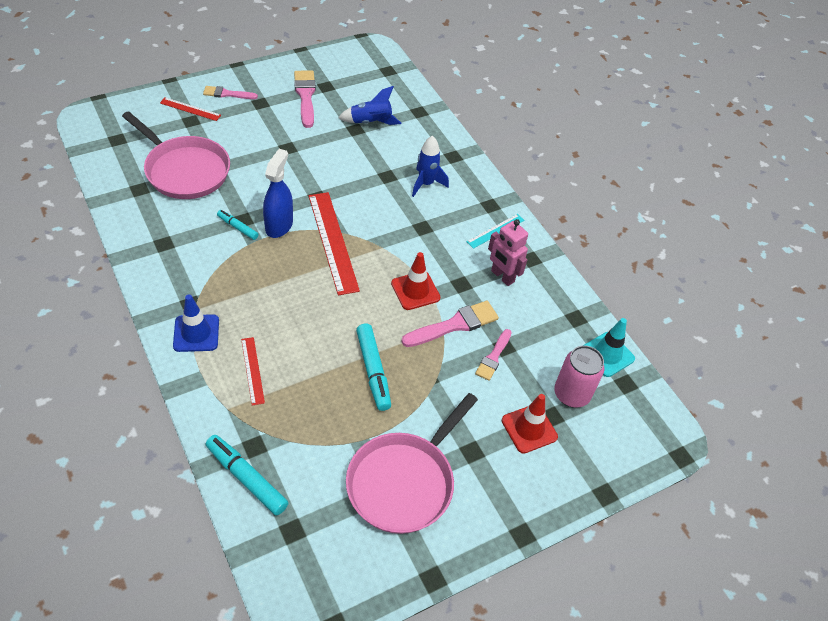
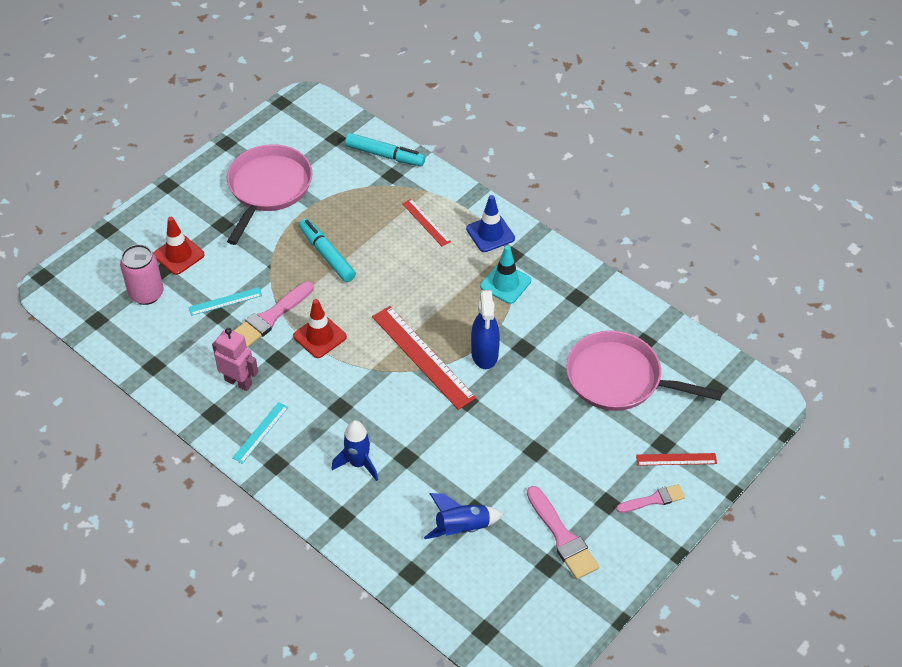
camera: 165 degrees right, 0 degrees up
turquoise marker [217,210,259,240] -> none
pink brush [475,329,512,381] -> turquoise ruler [188,287,262,316]
turquoise traffic cone [583,318,635,377] -> turquoise traffic cone moved to [480,245,531,304]

